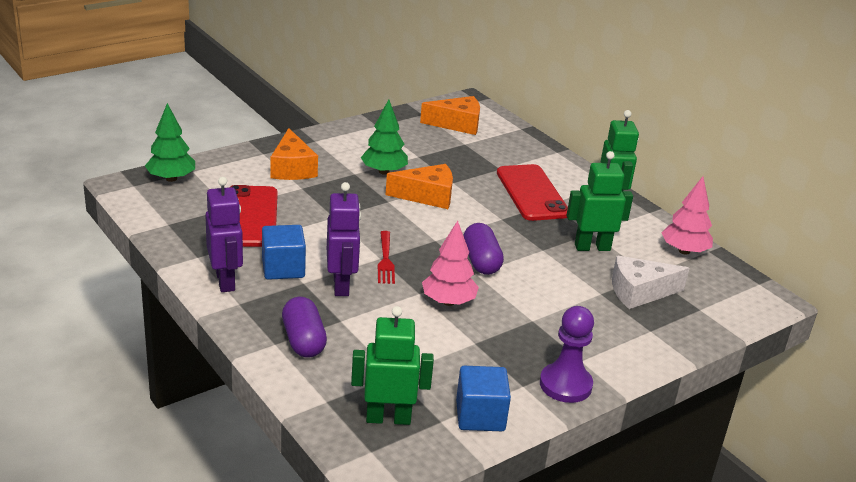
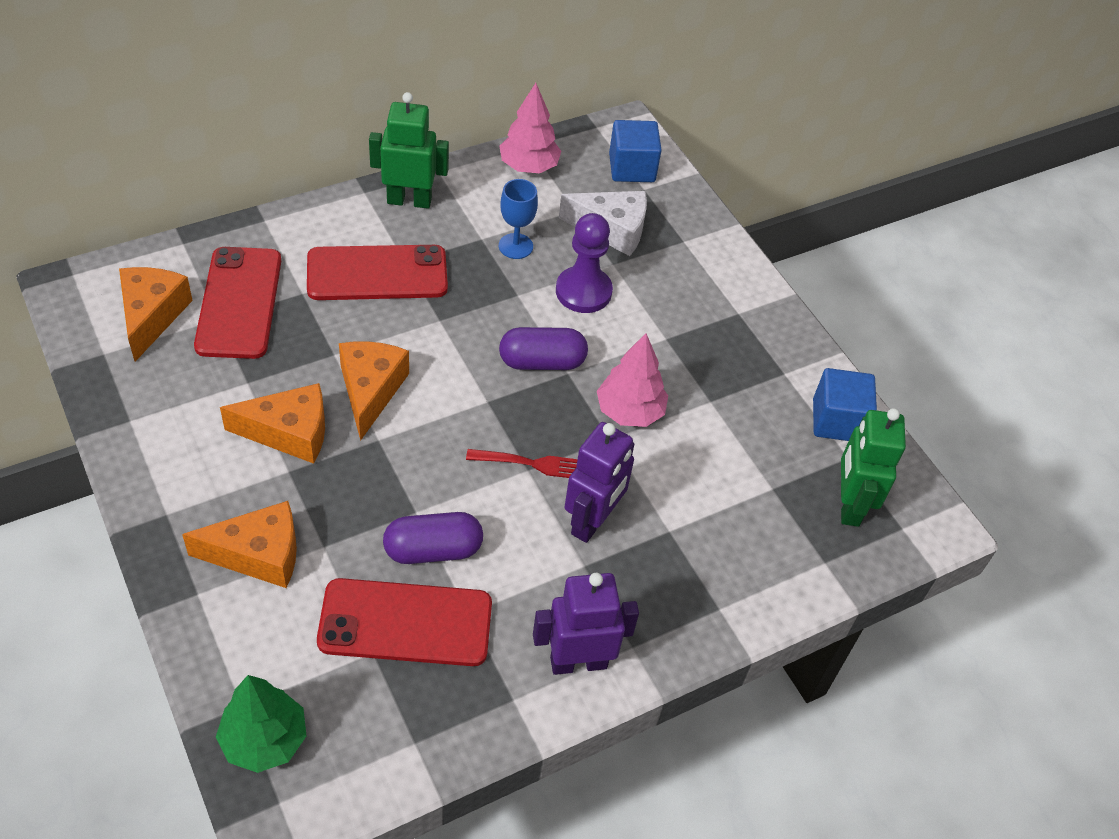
camera: 85 degrees left, 20 degrees up
blue cube [262,225,306,280] -> blue cube moved to [609,120,662,182]
purple capsule [282,297,327,358] -> purple capsule moved to [383,512,483,564]
purple robot [327,182,361,296] -> purple robot turned 120 degrees clockwise [565,422,634,543]
green tree [361,99,408,175] -> orange cheese [220,383,325,464]
purple pawn [540,306,594,403] -> purple pawn moved to [556,213,613,313]
green robot [566,151,633,251] -> blue goblet [499,179,538,259]
white cheese [612,256,690,309] -> white cheese turned 75 degrees counterclockwise [559,191,647,256]
none -> red phone [194,247,281,359]

